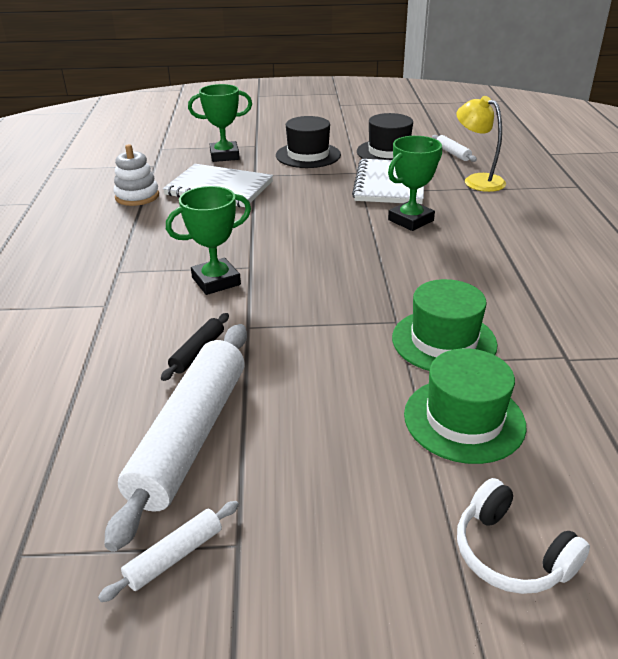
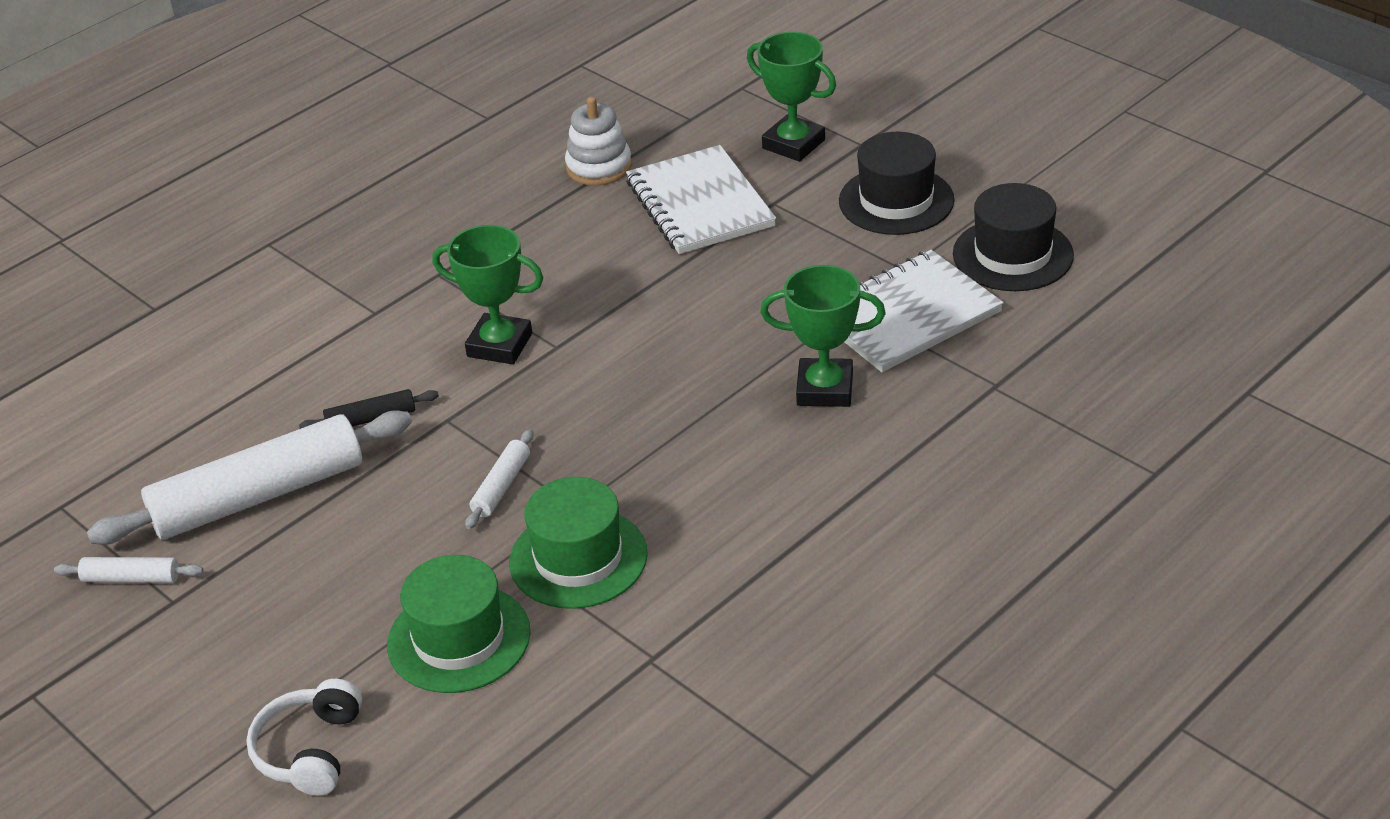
camera: 50 degrees right, 5 degrees up
white rolling pin [432,135,477,162] -> white rolling pin moved to [465,429,534,529]
yellow lamp [456,96,506,192] -> none

